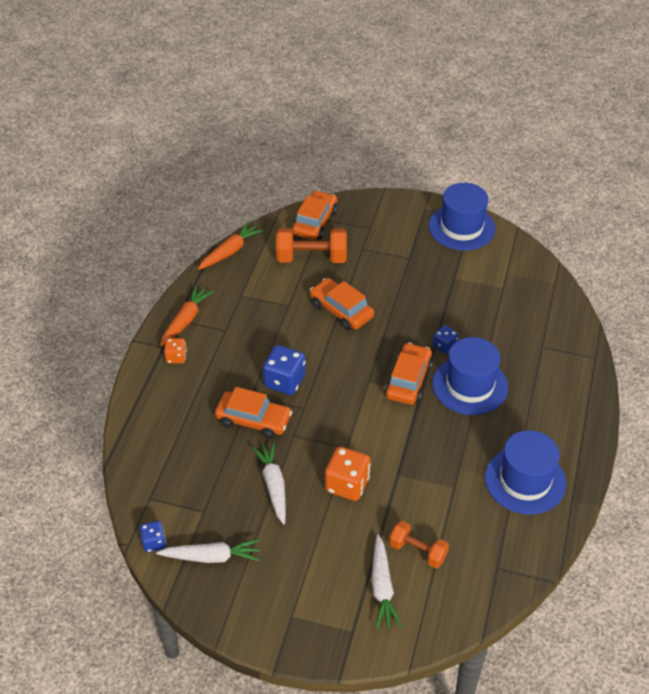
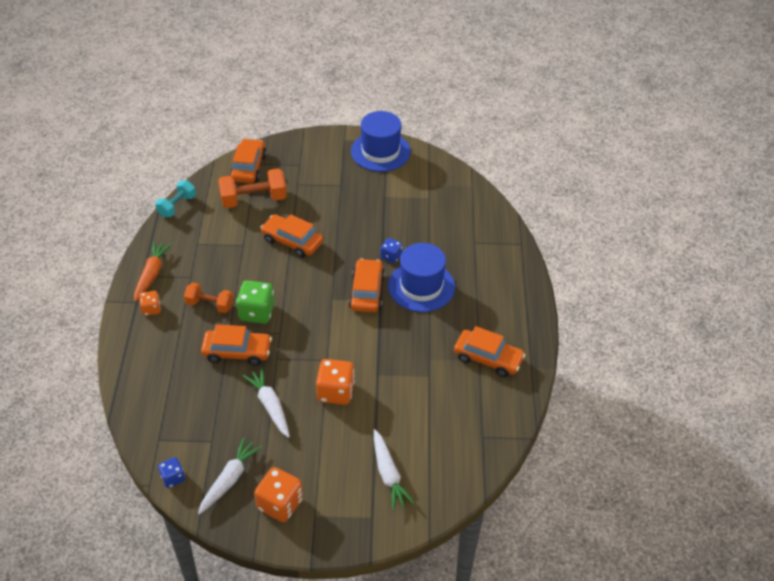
camera: 15 degrees left, 0 degrees up
white carrot [156,539,260,563] -> white carrot turned 45 degrees counterclockwise [198,437,262,515]
orange carrot [198,222,263,270] -> turquoise dumbbell [155,180,196,217]
blue dice [263,345,306,395] -> green dice [236,280,275,324]
orange dumbbell [389,521,449,569] -> orange dumbbell moved to [184,283,233,313]
blue hat [485,430,566,515] -> orange car [454,326,525,377]
none -> orange dice [254,467,303,522]

